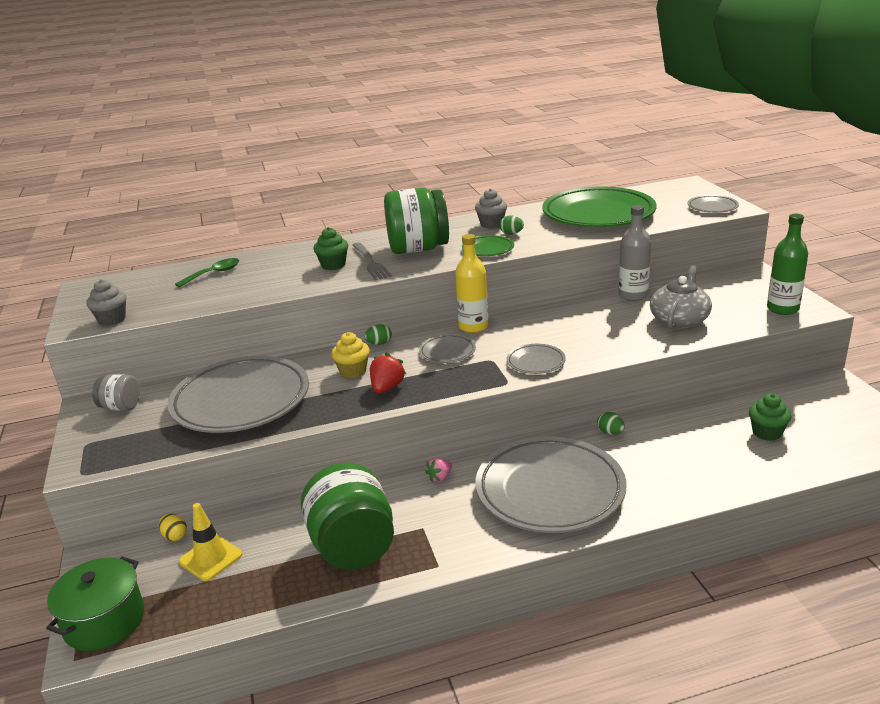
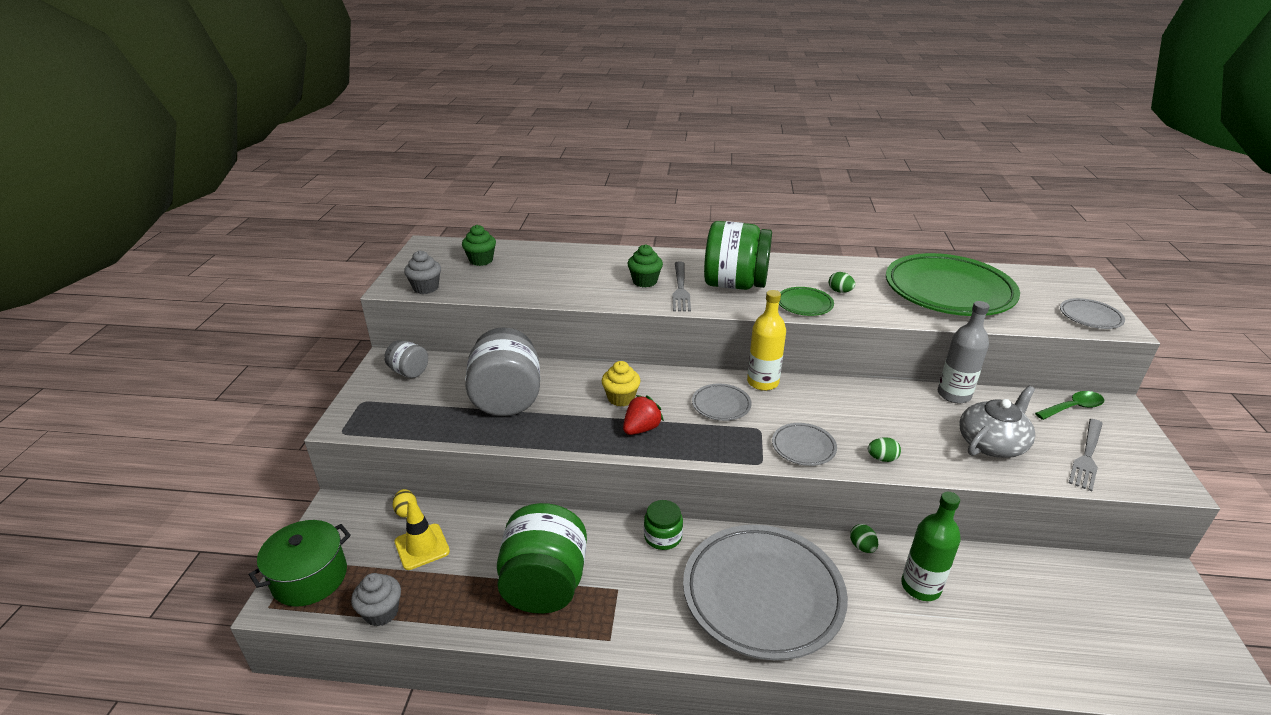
camera: 20 degrees right, 5 degrees up
grey plate [167,356,309,433] -> grey jar [465,327,540,416]
green spoon [175,258,239,287] -> green spoon moved to [1035,391,1104,420]
green egg [365,324,392,345] -> green egg moved to [868,437,901,462]
pink strawberry [425,458,452,482] -> green jar [644,500,683,550]
grey cupcake [475,188,507,229] -> grey cupcake moved to [351,573,401,626]
green cupcake [749,393,792,441] -> green cupcake moved to [462,225,496,266]
green bottle [767,214,808,315] -> green bottle moved to [901,492,961,601]
none -> grey fork [1069,419,1103,491]

